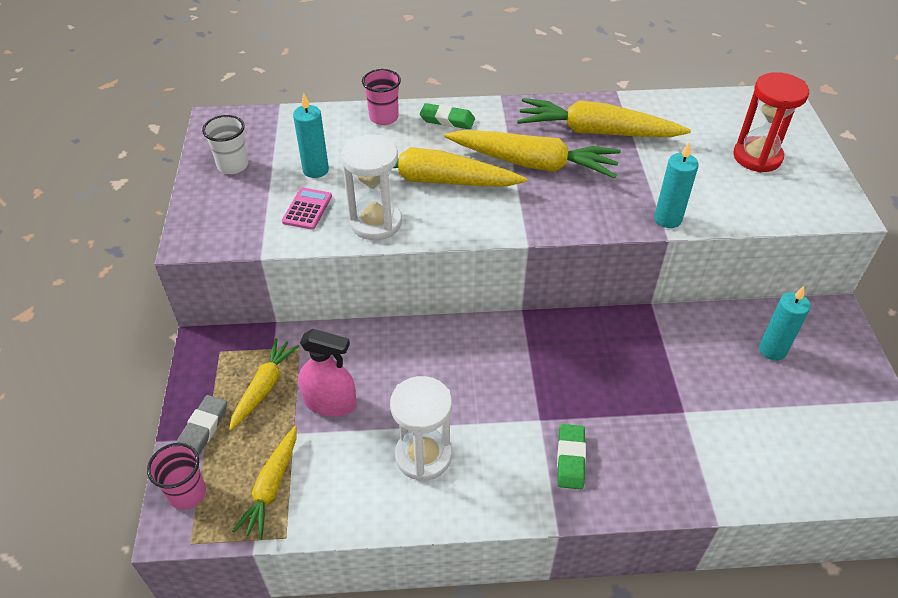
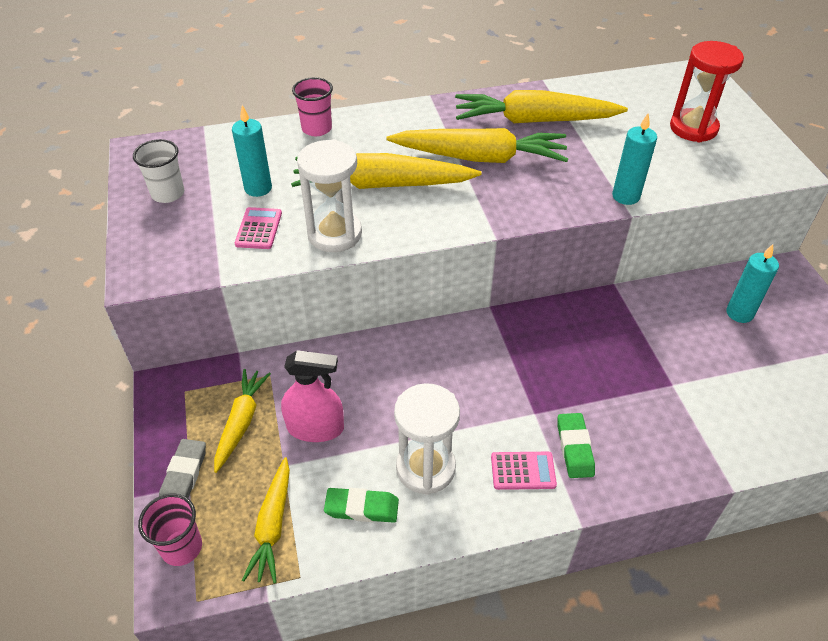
camera: 10 degrees left, 0 degrees up
green eraser [420,103,475,129] -> green eraser moved to [324,488,399,523]
none -> pink calculator [491,452,557,490]

